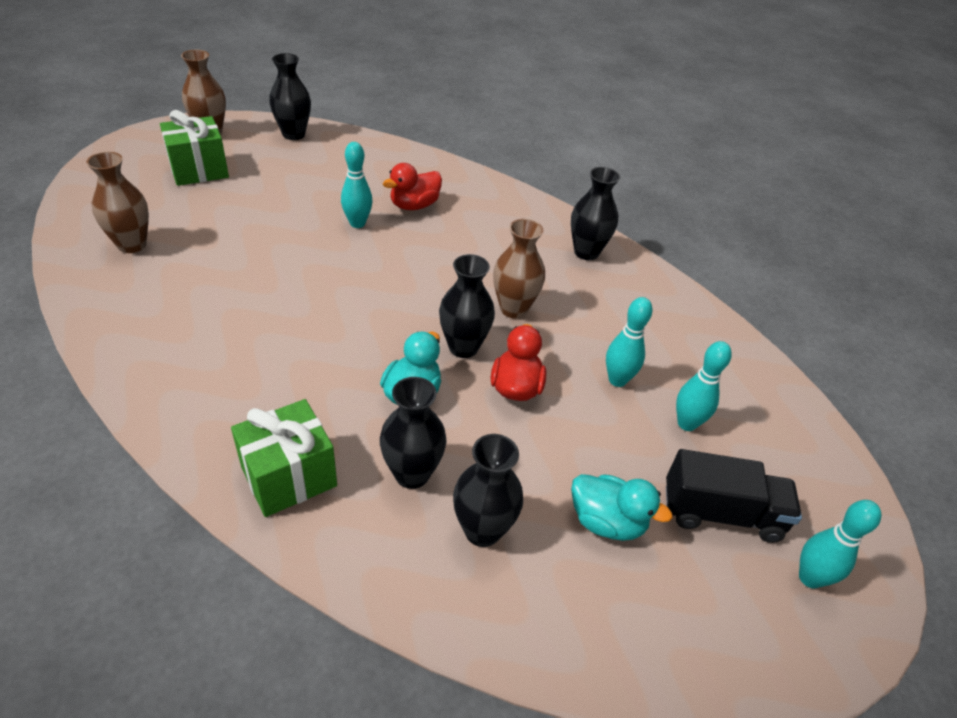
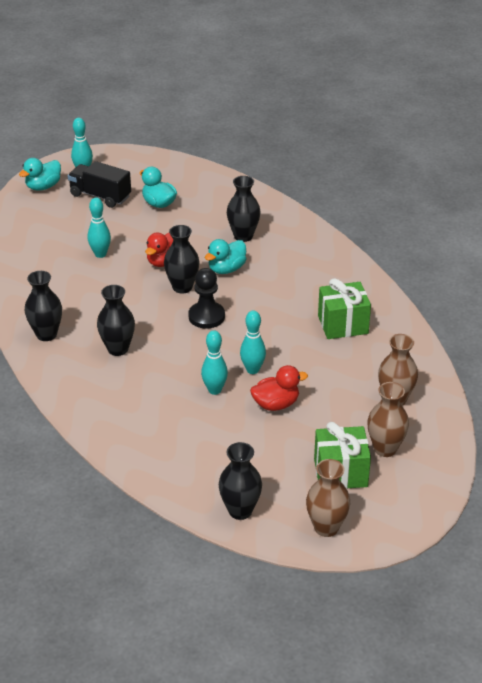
camera: 155 degrees left, 5 degrees down
green gift [231,399,337,517] -> green gift moved to [318,278,371,339]
red duck [383,163,442,210] -> red duck moved to [250,365,308,411]
black vase [453,434,523,547] -> black vase moved to [97,285,135,356]
brown vase [493,219,545,318] -> brown vase moved to [367,382,409,457]
turquoise bowling pin [676,341,732,431] -> turquoise bowling pin moved to [240,310,266,374]
none -> turquoise duck [19,158,61,191]
none -> black pawn [188,268,225,329]

